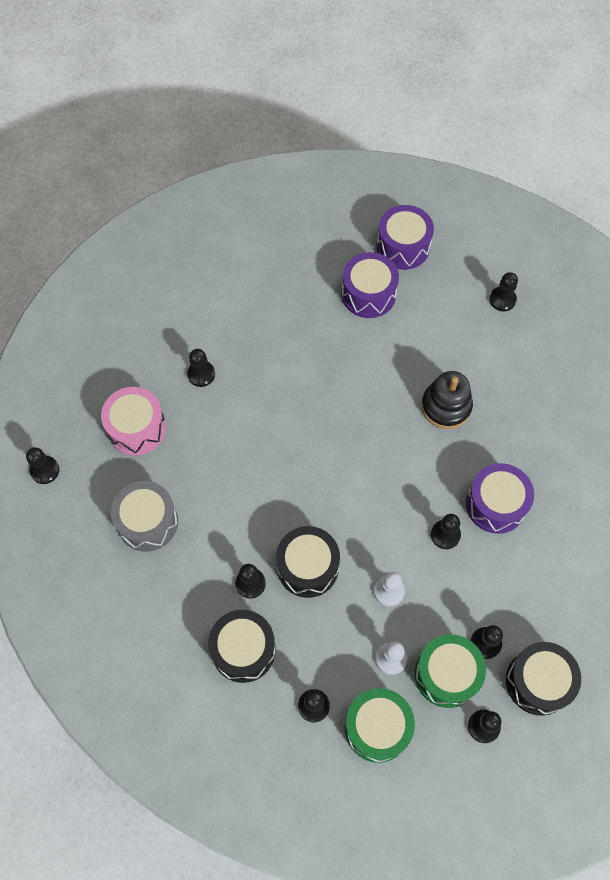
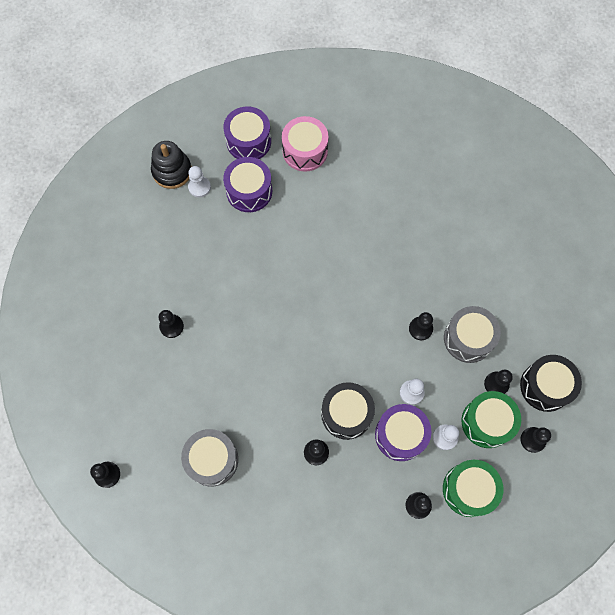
camera: 35 degrees left, 5 degrees up
pink drum [101,387,166,456] -> pink drum moved to [282,116,328,172]
black drum [208,610,276,683] -> none
black stacking toy [421,371,473,429] -> black stacking toy moved to [151,141,192,189]
purple drum [466,463,534,534] -> purple drum moved to [375,404,432,461]
black pawn [489,272,518,311] -> none
none -> white pawn [188,166,211,198]
none -> grey drum [444,306,501,363]

